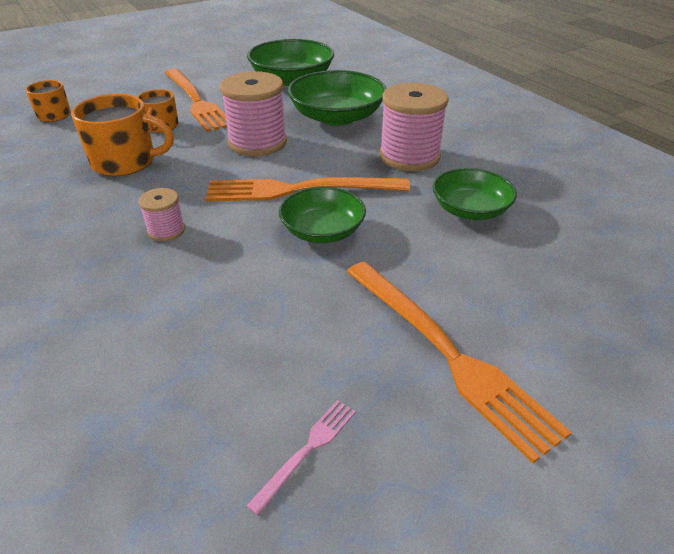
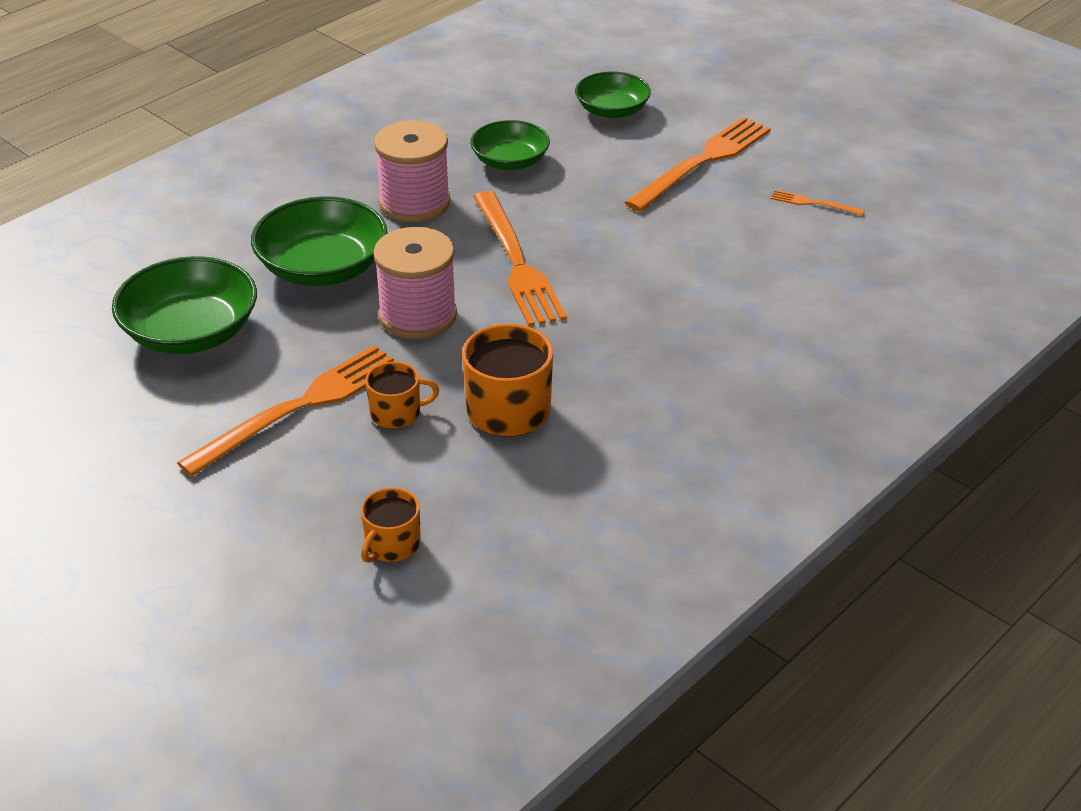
camera: 105 degrees left, 0 degrees up
pink spool [138,188,185,241] -> none
pink fork [247,400,356,516] -> orange fork [771,190,865,216]
green bowl [279,187,366,243] -> green bowl moved to [575,72,651,118]

